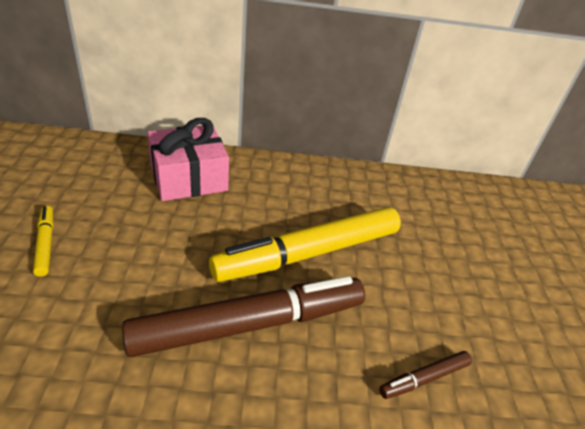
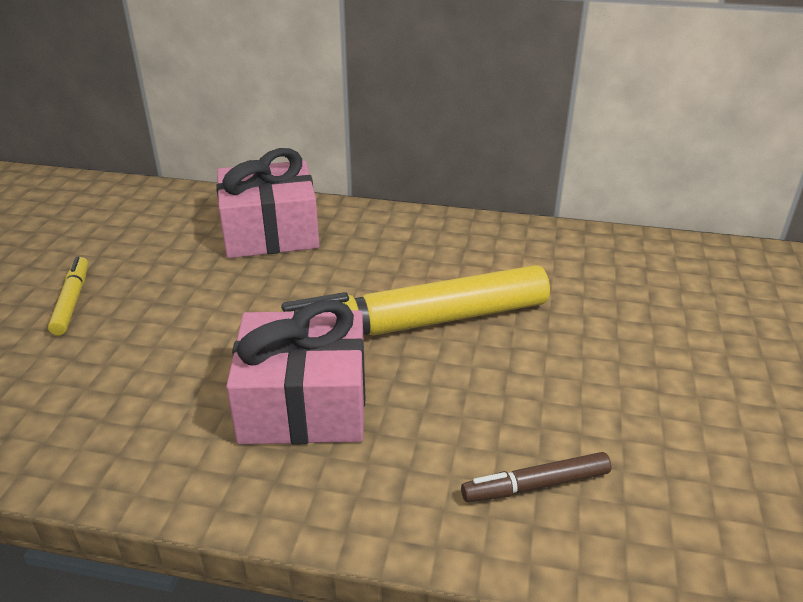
camera: 15 degrees right, 5 degrees down
brown marker [122,276,365,357] -> pink gift [226,300,365,445]

